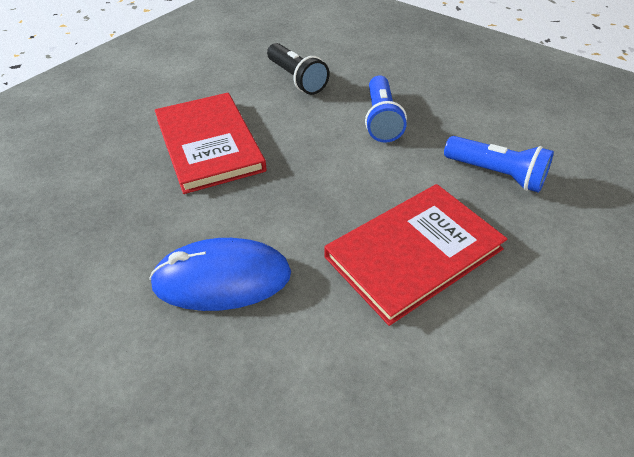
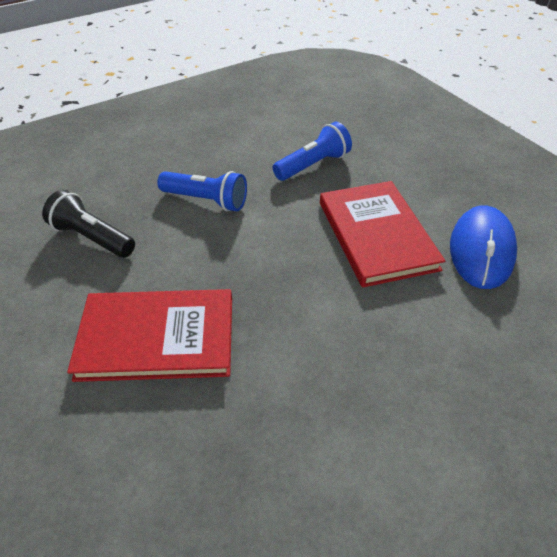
camera: 70 degrees left, 0 degrees up
blue mouse [149,238,291,311] -> blue mouse moved to [450,205,517,289]
black flashlight [267,43,329,95] -> black flashlight turned 135 degrees counterclockwise [42,190,135,258]

